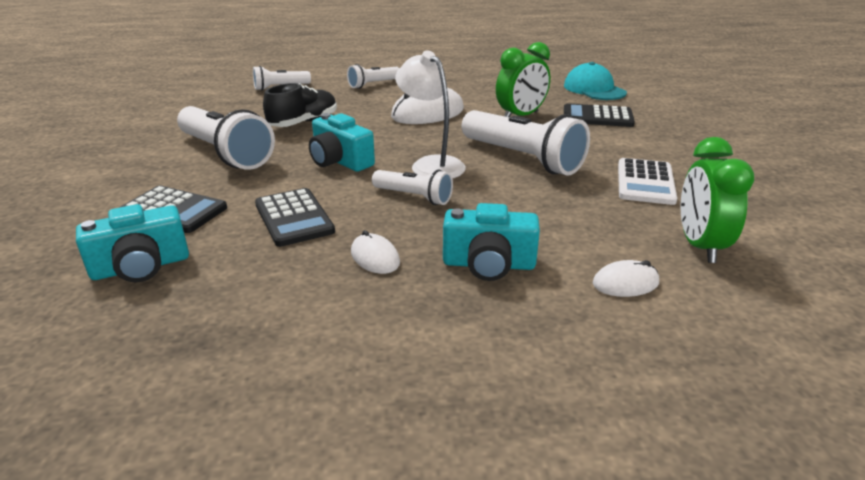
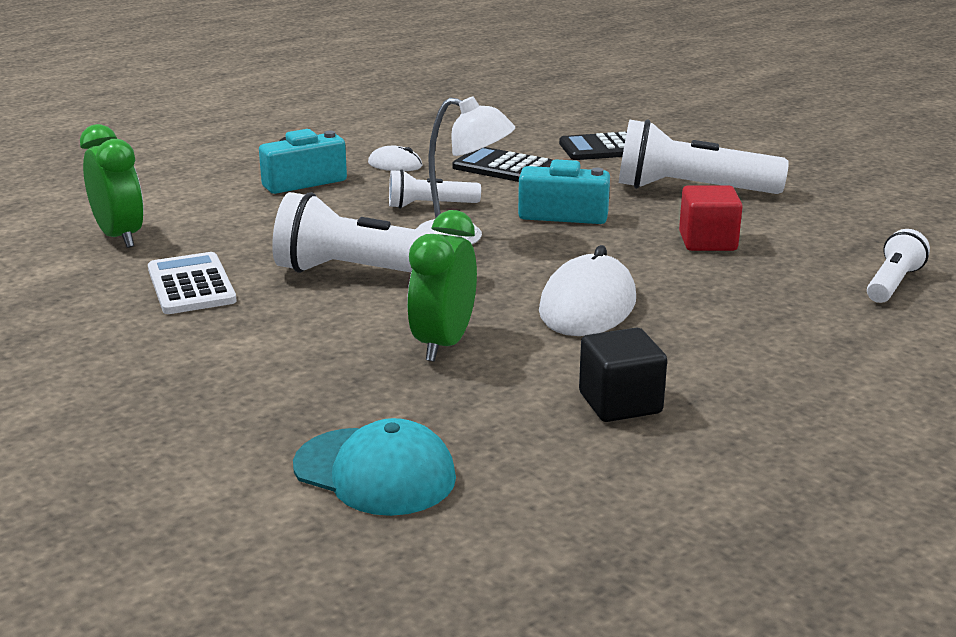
camera: 145 degrees right, 5 degrees down
turquoise camera [76,204,189,282] -> none
black shoe [263,83,337,127] -> red cube [679,185,743,251]
white flashlight [347,64,400,89] -> none
black calculator [564,103,635,127] -> none
white mouse [593,260,659,297] -> none
none -> black cube [579,328,667,422]

